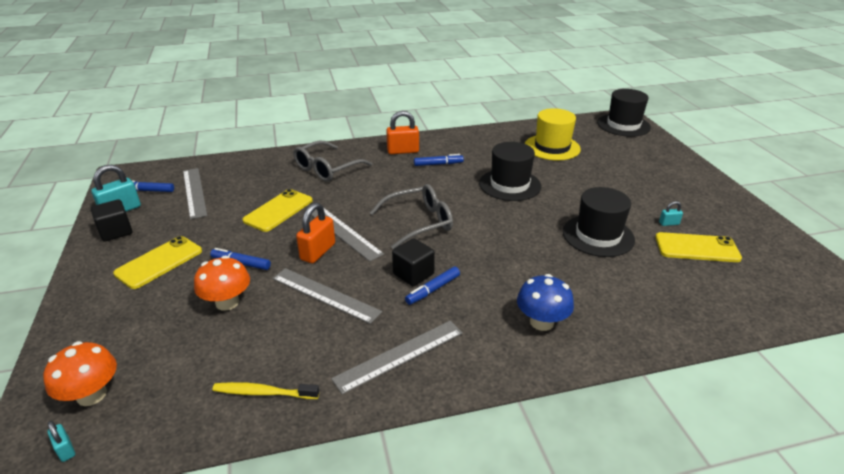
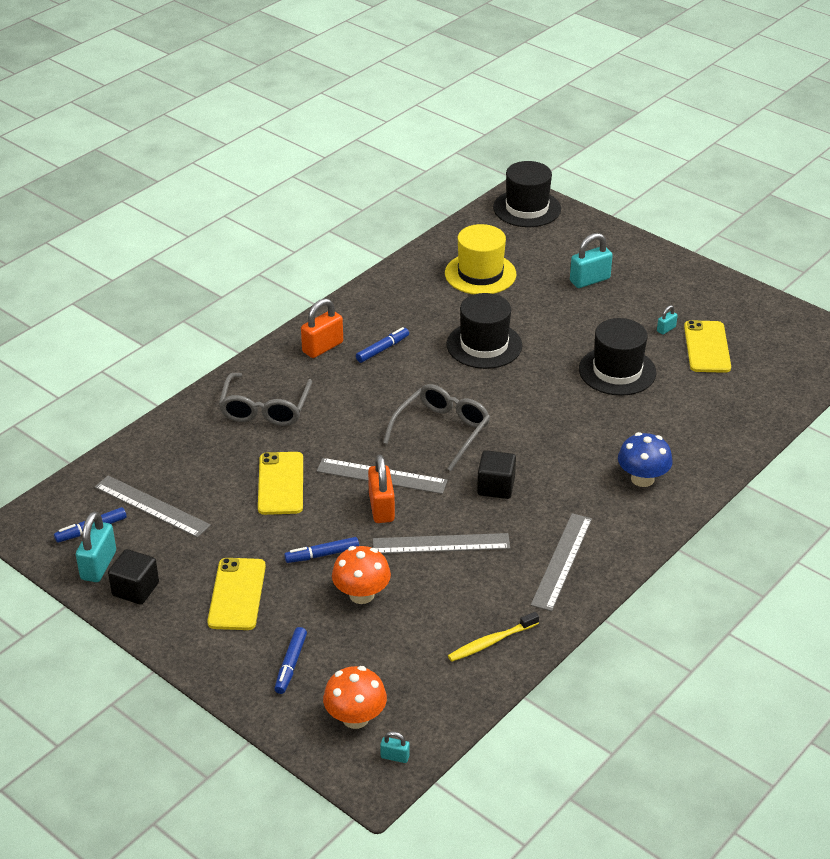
camera: 35 degrees left, 5 degrees up
blue marker [405,267,460,305] -> blue marker moved to [274,627,307,694]
yellow phone [655,232,742,262] -> yellow phone turned 60 degrees counterclockwise [684,320,731,373]
none -> turquoise padlock [570,233,613,288]

